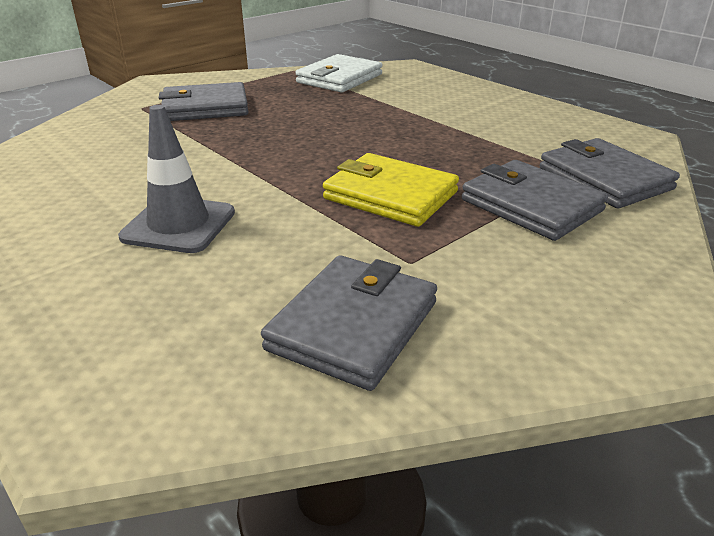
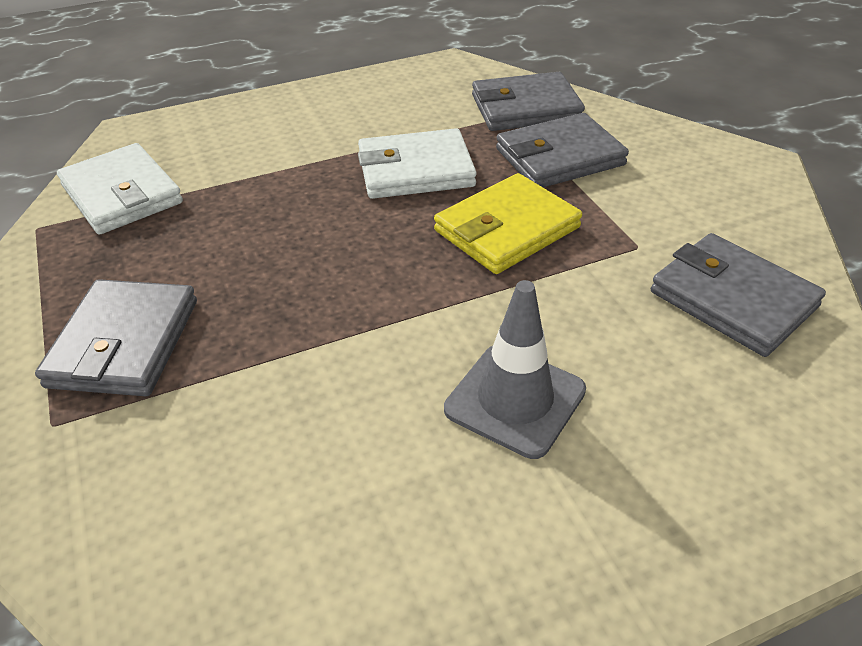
camera: 70 degrees left, 10 degrees up
none -> white wallet [358,128,477,199]

